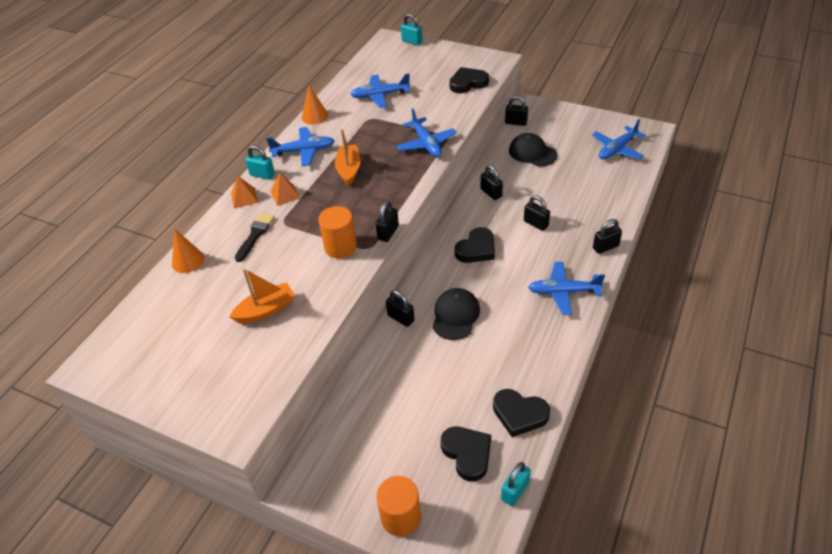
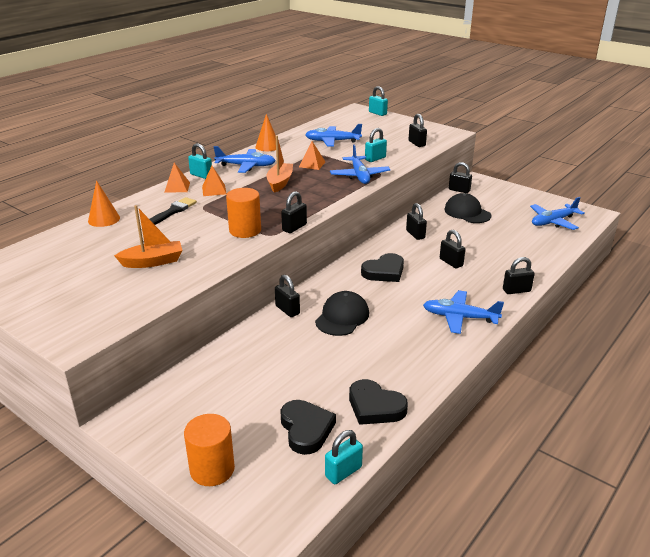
camera: 10 degrees right, 15 degrees down
black heart [449,67,489,93] -> black padlock [409,114,427,147]
none -> orange pyramid [299,141,325,170]
none -> turquoise padlock [365,128,387,162]

